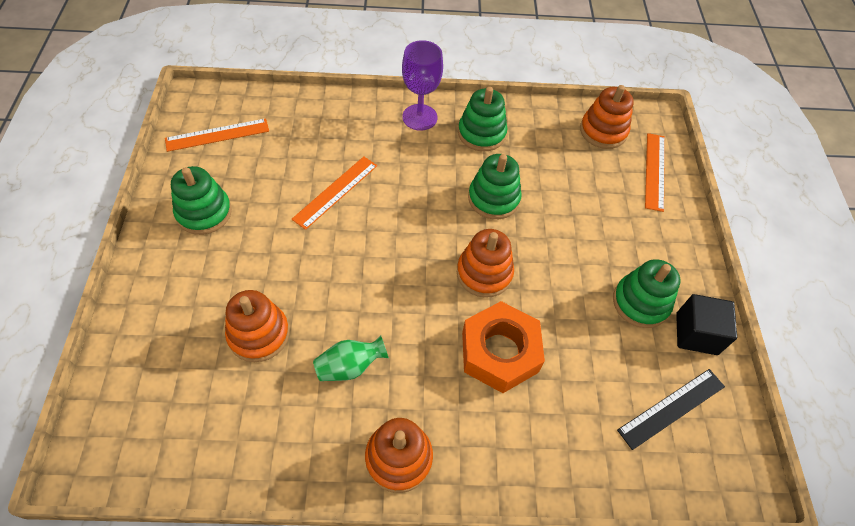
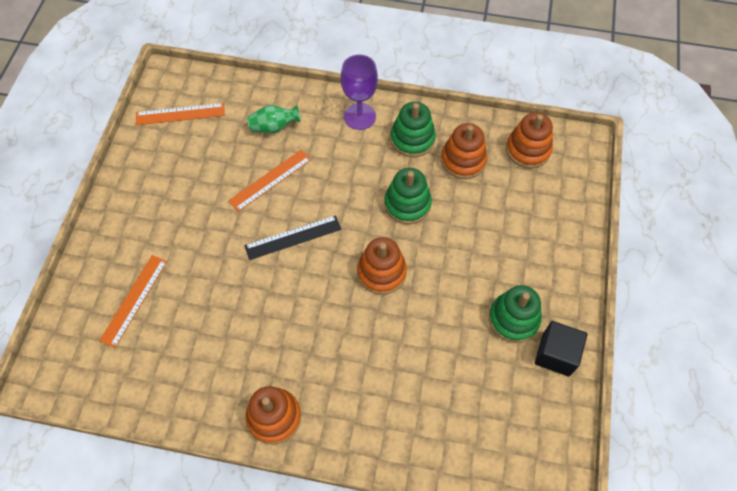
camera: 15 degrees right, 5 degrees up
green stacking toy [171,166,232,235] -> none
orange stacking toy [225,290,289,362] -> orange stacking toy moved to [441,123,487,179]
green vase [313,335,389,381] -> green vase moved to [247,105,301,133]
orange nut [462,301,545,393] -> none
black ruler [617,369,725,450] -> black ruler moved to [244,215,341,260]
orange ruler [645,133,665,212] -> orange ruler moved to [99,255,167,348]

